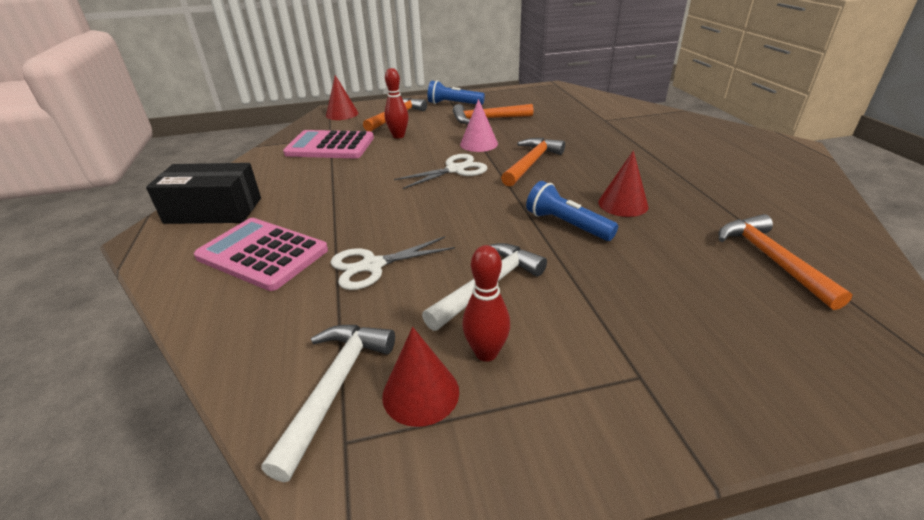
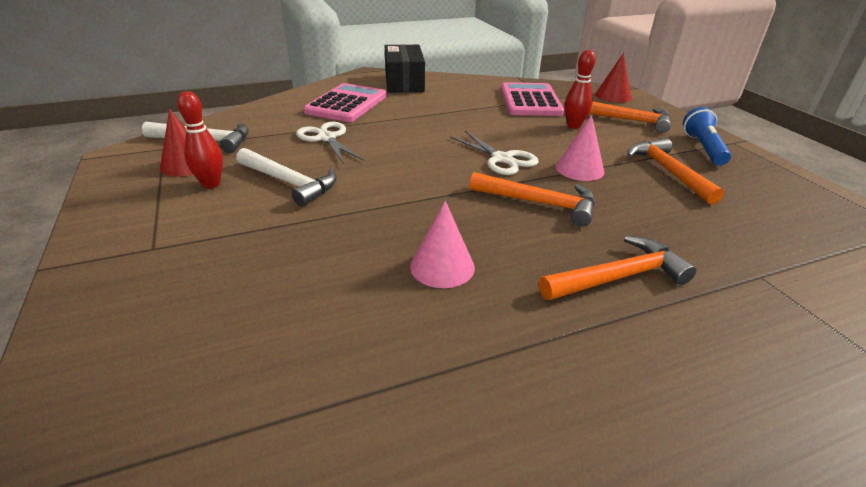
camera: 80 degrees right, 0 degrees up
blue flashlight [526,181,618,241] -> none
red cone [598,150,649,217] -> pink cone [410,201,475,288]
orange hammer [719,214,853,310] -> orange hammer moved to [539,236,696,300]

